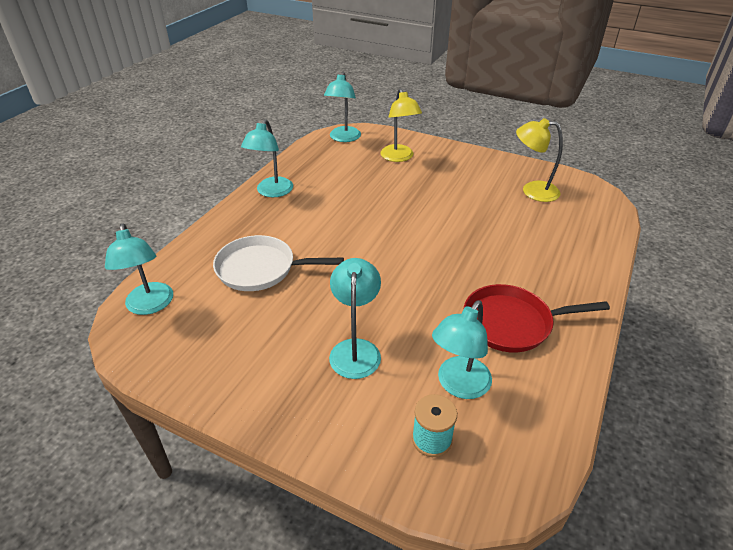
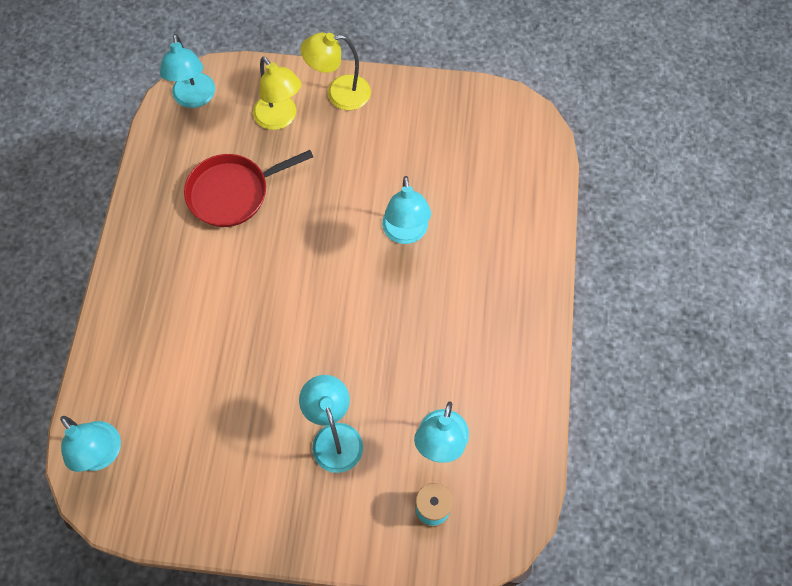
camera: 20 degrees left, 25 degrees up
white pan [213,235,344,291] -> none
turquoise lamp [241,119,293,197] -> turquoise lamp moved to [382,176,431,244]
red pan [464,284,610,352] -> red pan moved to [184,150,313,227]
yellow lamp [516,118,563,202] -> yellow lamp moved to [301,33,371,110]

